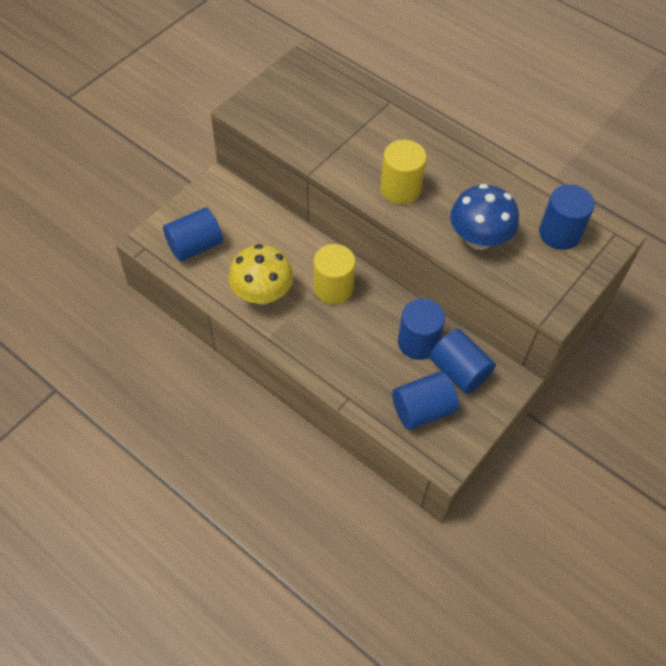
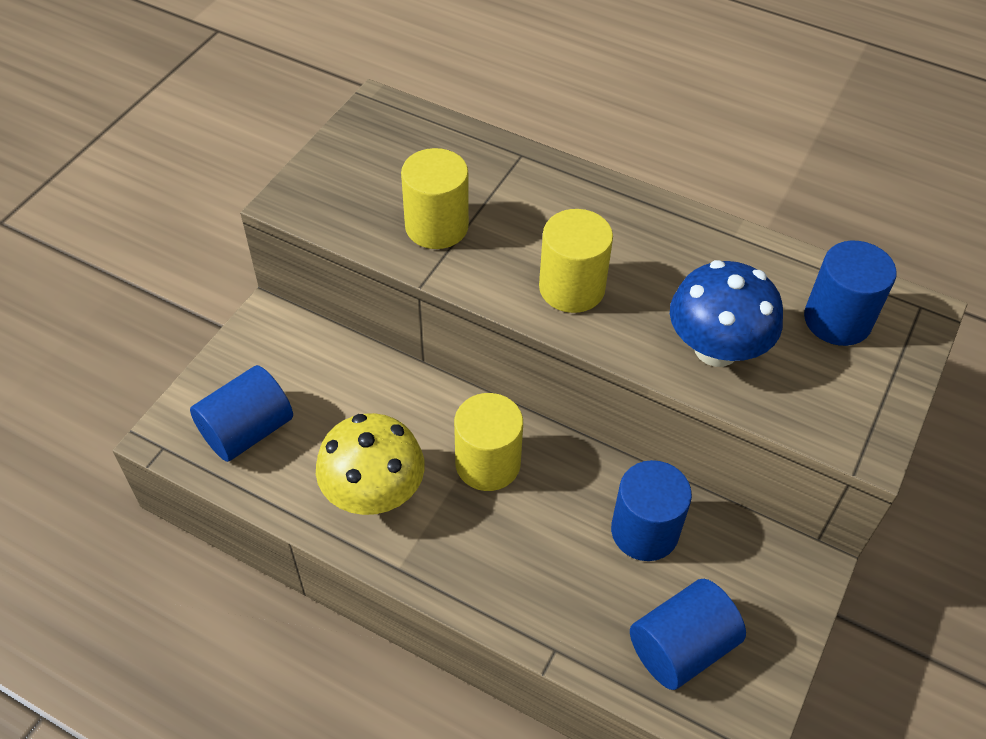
camera: 10 degrees left, 5 degrees down
blue cylinder [430,329,496,394] -> none
none -> yellow cylinder [401,148,469,249]

